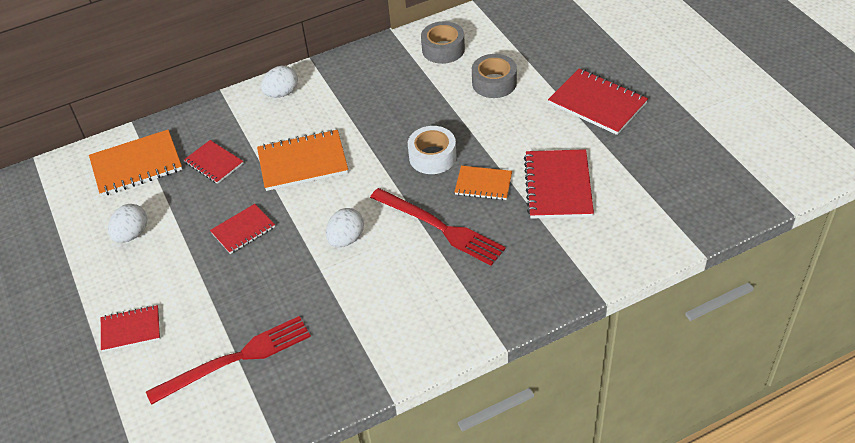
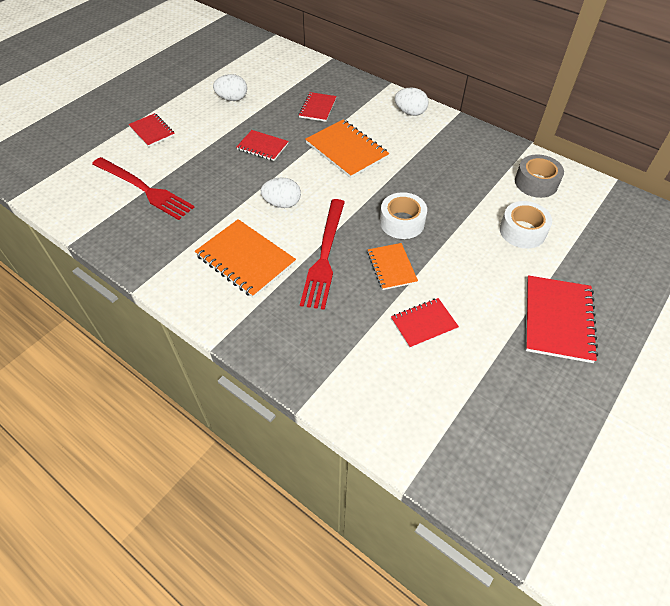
camera: 60 degrees right, 5 degrees up
orange notebook [89,130,182,196] -> orange notebook moved to [195,219,296,298]
grey tape [472,54,517,98] -> white tape [500,201,552,249]
red notebook [524,149,594,219] -> red notebook [391,298,459,348], size x0.61

